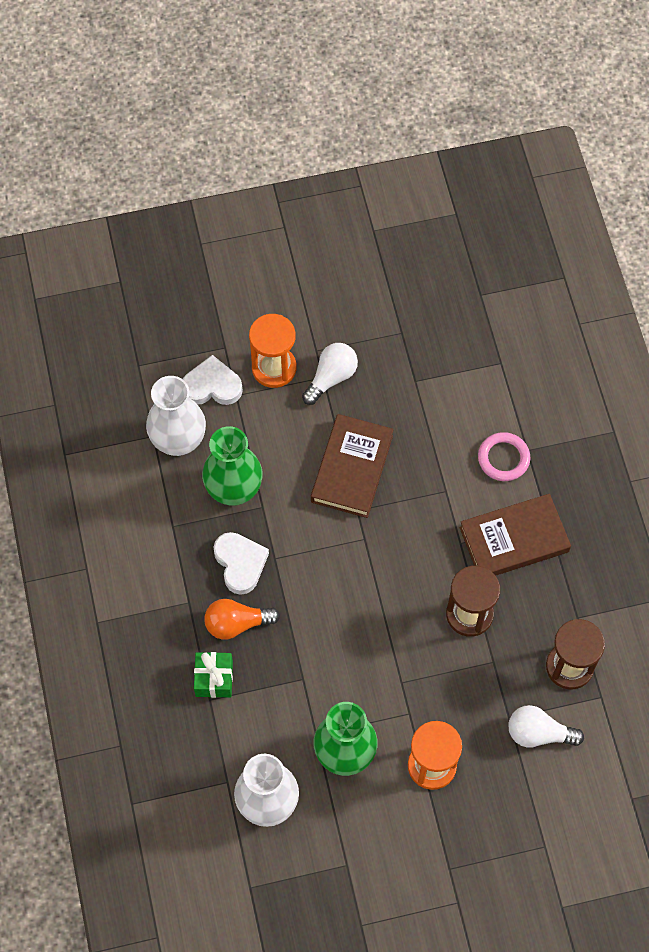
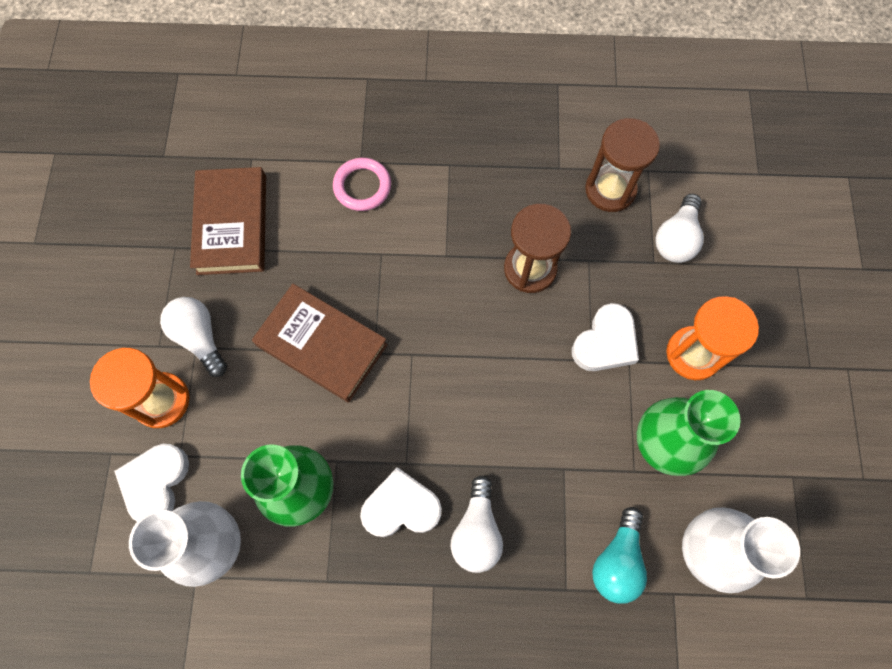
camera: 75 degrees left, 5 degrees up
green gift [194,652,233,698] -> none
orange light bulb [204,599,280,639] -> white light bulb [451,475,503,573]
brown book [460,494,571,576] -> brown book moved to [190,167,266,275]
none -> white heart [572,303,639,371]
none -> turquoise light bulb [592,507,647,604]

